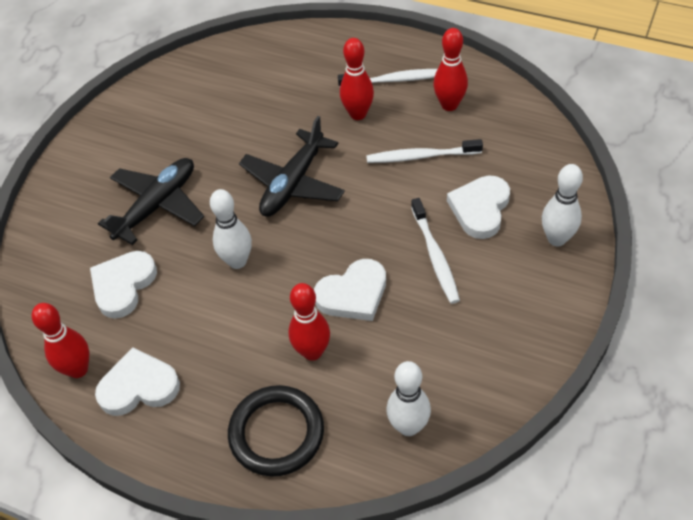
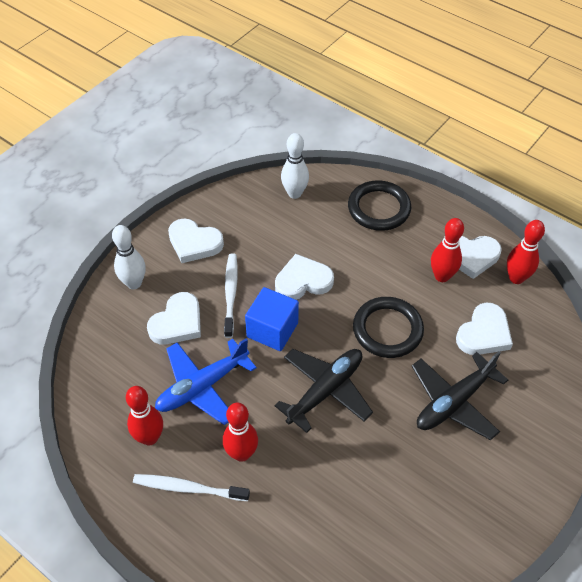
camera: 170 degrees left, 0 degrees up
white bowling pin [210,189,252,269] -> black ring [353,297,424,358]
red bowling pin [288,283,330,361] -> red bowling pin moved to [431,218,464,282]
white toothbrush [366,139,483,163] -> blue plane [155,338,257,425]
none -> white heart [168,218,224,263]
none -> blue cube [245,287,299,351]

